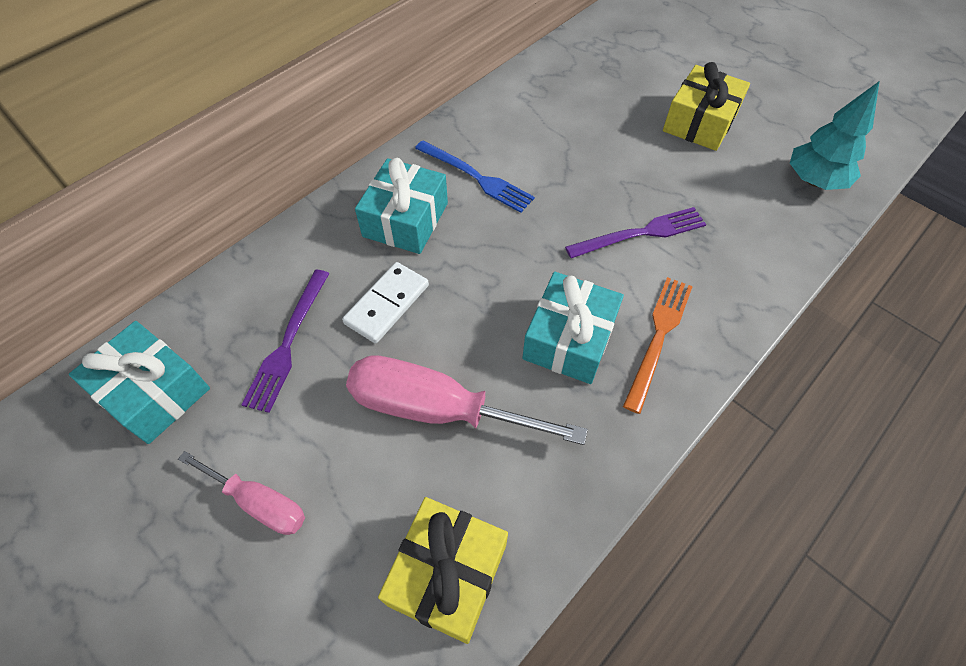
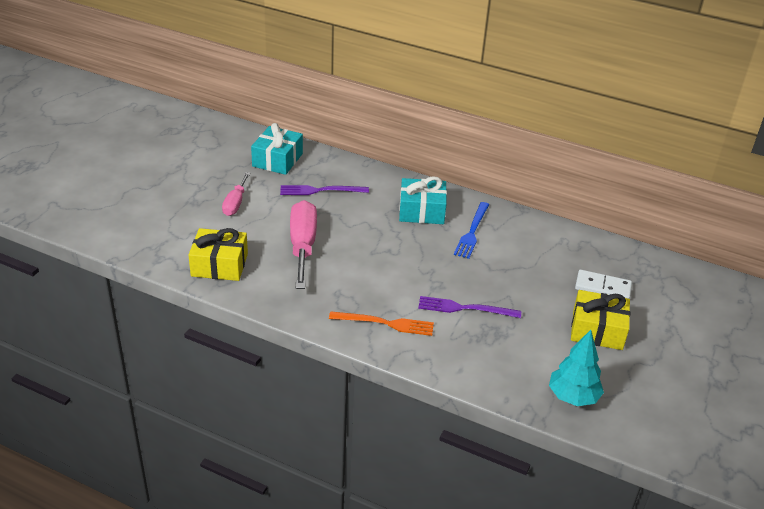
camera: 70 degrees right, 20 degrees down
white domino [342,262,429,344] -> white domino moved to [575,270,632,299]
turquoise gift [522,272,624,384] -> none
purple fork [565,207,706,258] -> purple fork turned 135 degrees clockwise [418,296,521,318]

